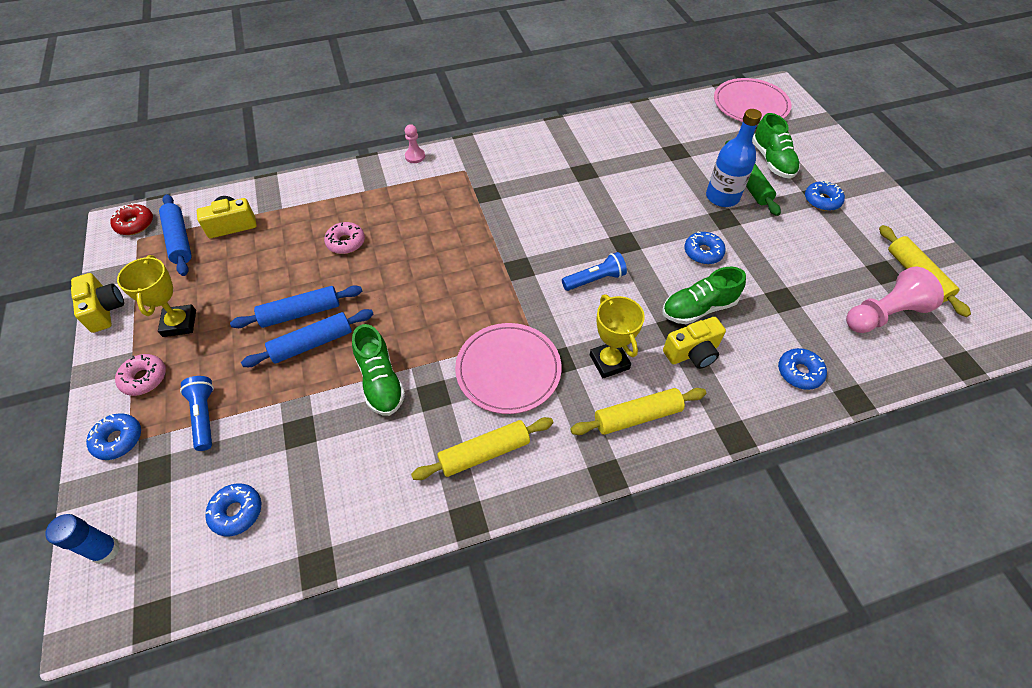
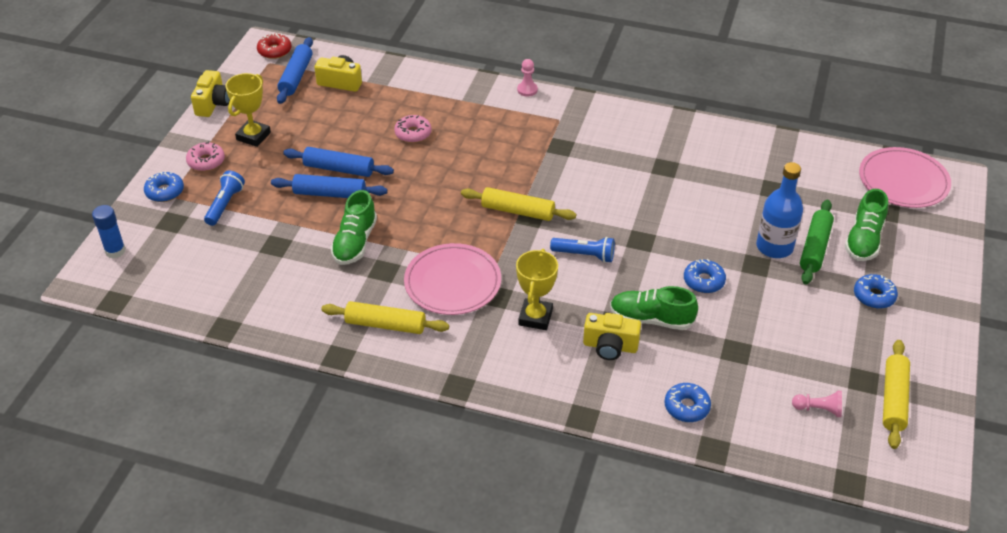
camera: 35 degrees right, 10 degrees down
blue donut [205,483,261,537] -> none
yellow rolling pin [570,388,706,435] -> yellow rolling pin moved to [461,187,576,221]
pink pawn [846,267,944,333] -> pink pawn [792,391,842,417], size x0.52

